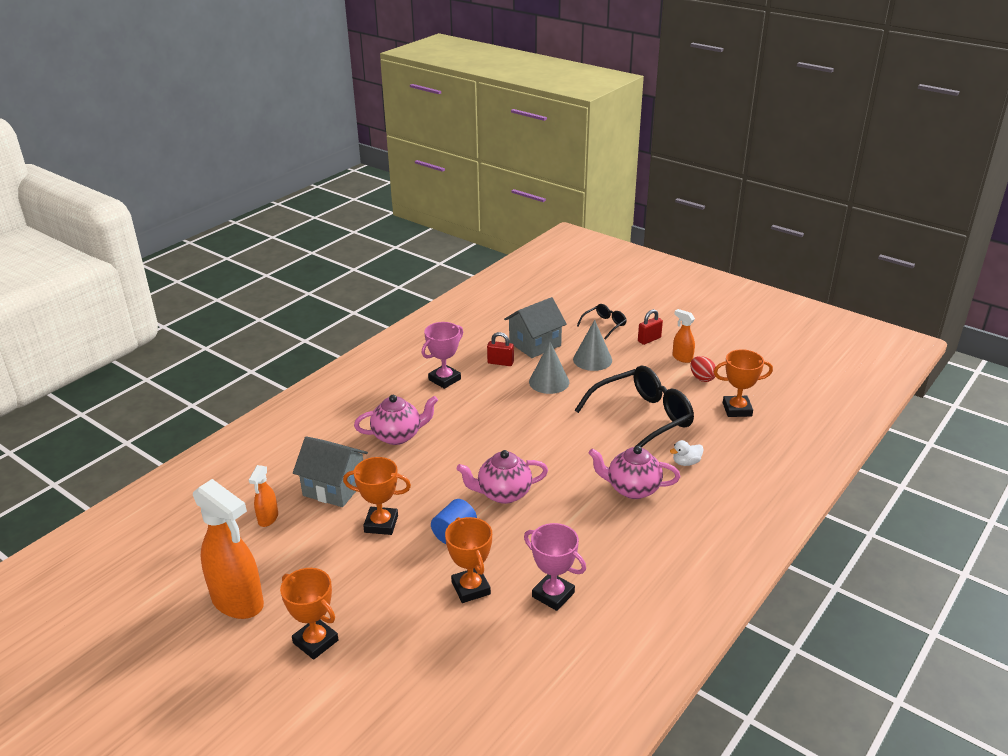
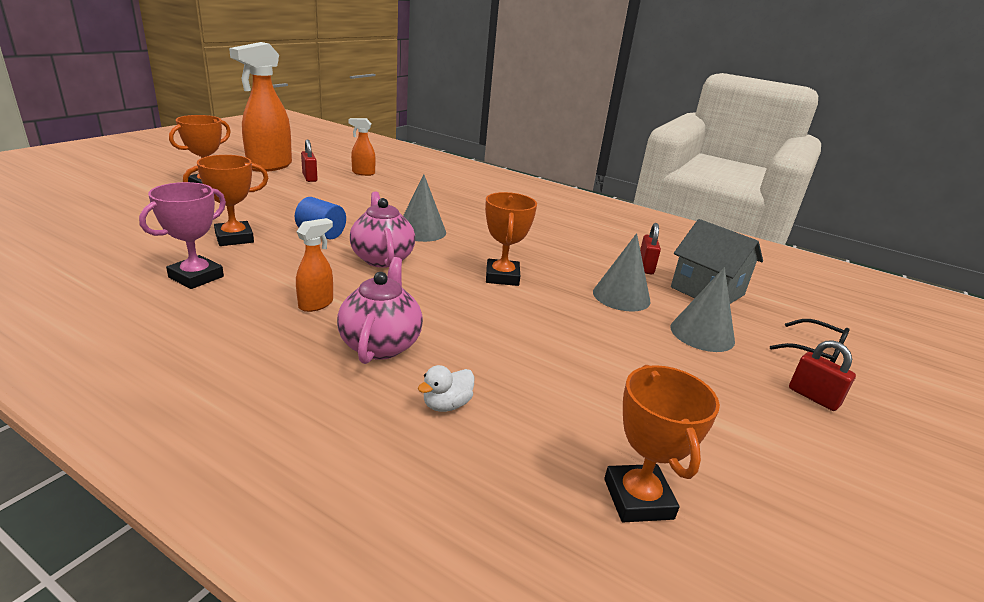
camera: 80 degrees right, 5 degrees down
grey house [293,436,368,507] -> none
orange trophy [343,457,411,535] -> orange trophy moved to [485,192,537,286]
pink teapot [354,395,438,445] -> none
pink trophy [422,322,463,389] -> none
black glasses [575,366,694,448] -> none
white duck [670,440,704,466] -> white duck turned 105 degrees counterclockwise [418,365,474,412]
orange spray bottle [672,309,695,363] -> orange spray bottle moved to [296,218,333,312]
red egg [690,356,716,382] -> none
none -> red padlock [301,139,318,182]
none -> grey cone [403,174,446,242]

